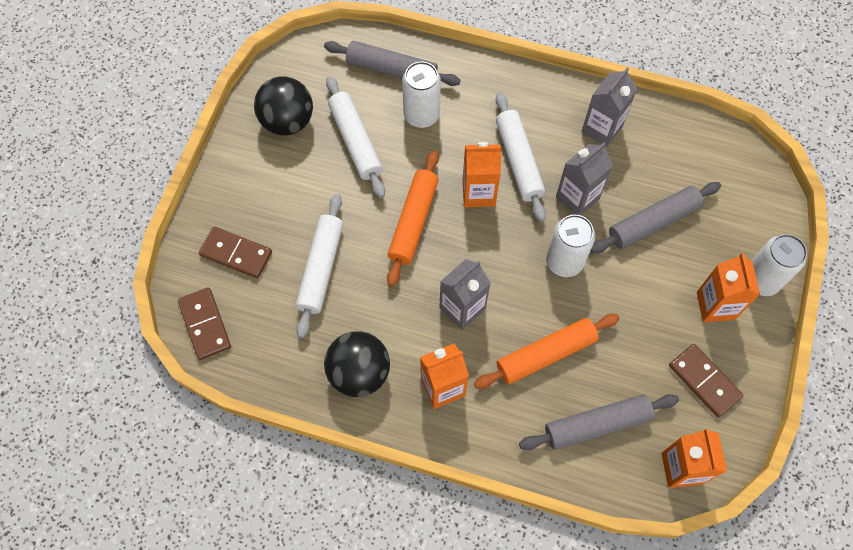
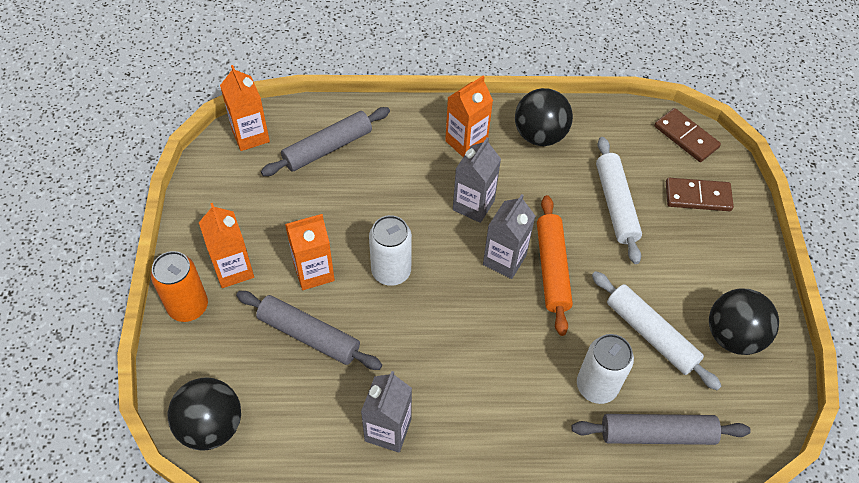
camera: 160 degrees right, 10 degrees down
orange carton [462,142,502,207] -> orange carton moved to [285,214,335,290]
orange rolling pin [474,314,620,389] -> none
white rolling pin [496,92,546,222] -> none
grey carton [556,142,613,215] -> grey carton moved to [483,194,535,279]
grey rolling pin [591,182,721,253] -> grey rolling pin turned 75 degrees clockwise [236,291,382,370]
brown domino [669,344,743,418] -> none
white can [752,234,807,296] -> orange can [151,251,208,322]
none -> black ball [168,378,241,450]

